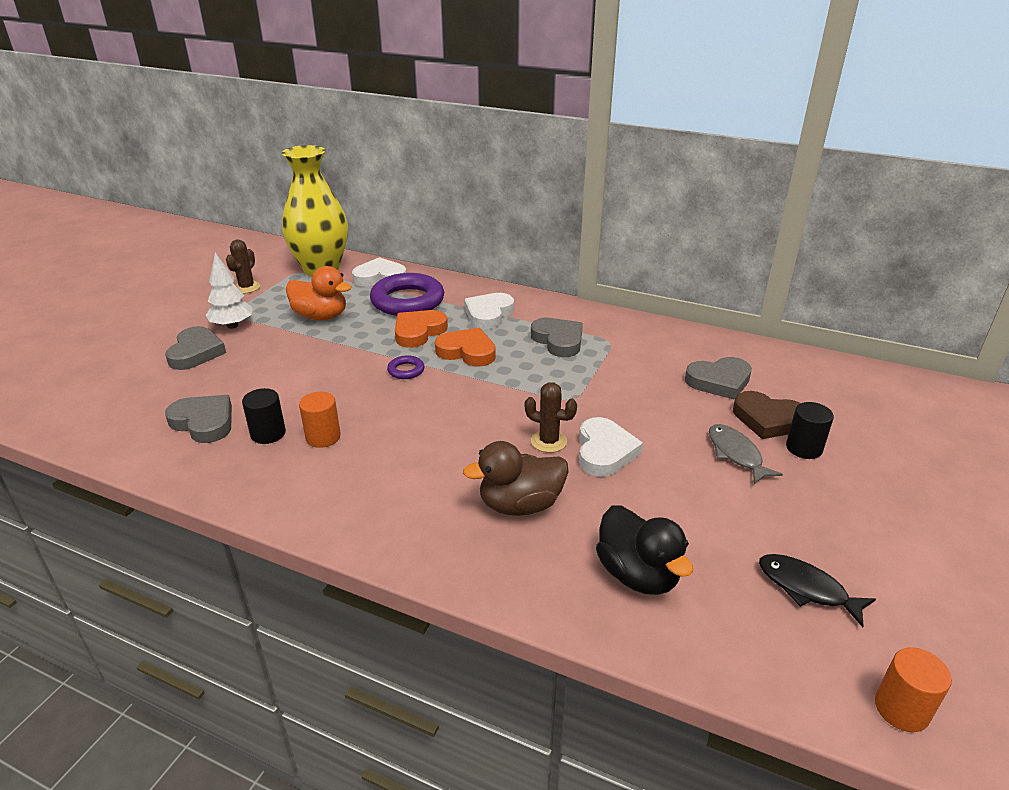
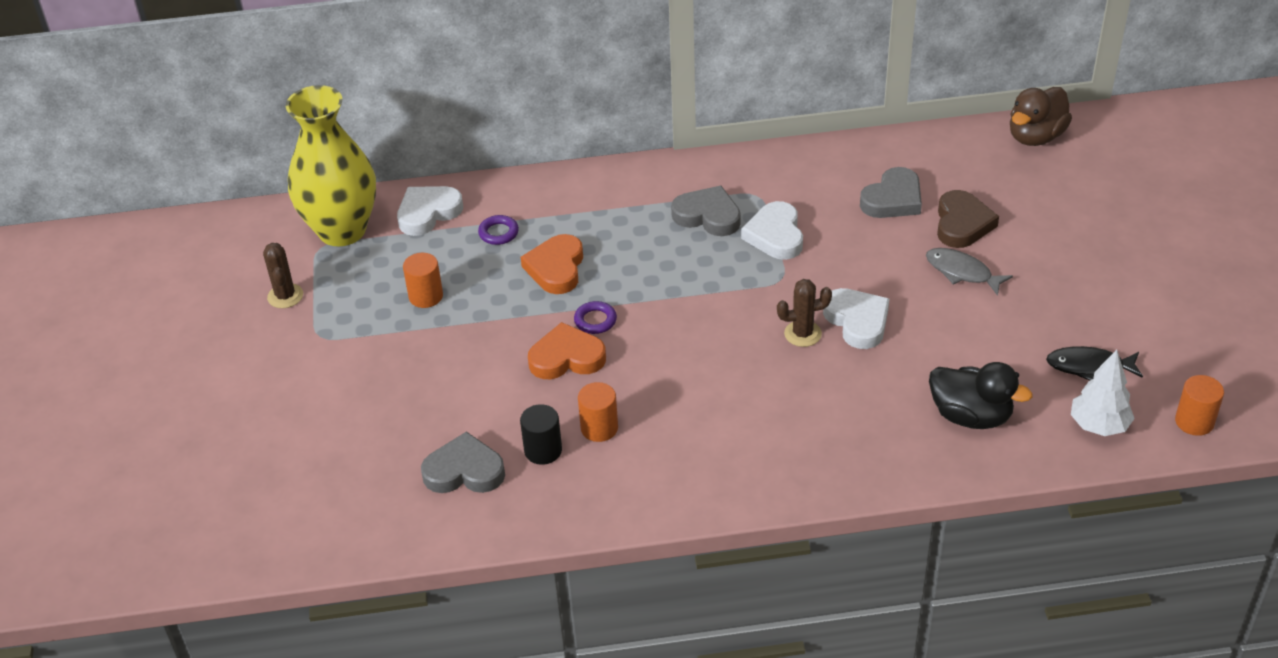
camera: 30 degrees left, 10 degrees up
grey heart [165,326,226,370] -> none
white tree [206,252,253,329] -> white tree moved to [1071,350,1135,436]
orange duck [286,266,352,320] -> orange cylinder [403,253,443,308]
purple ring [370,273,444,316] -> purple ring [478,215,519,245], size x0.43
orange heart [435,328,496,367] -> orange heart moved to [528,322,606,379]
brown duck [463,441,569,516] -> brown duck moved to [1010,87,1072,146]
white heart [464,293,514,329] -> white heart moved to [741,201,803,260]
brown heart [733,391,801,439] -> brown heart turned 75 degrees counterclockwise [937,190,999,248]
black cylinder [786,402,834,459] -> none

